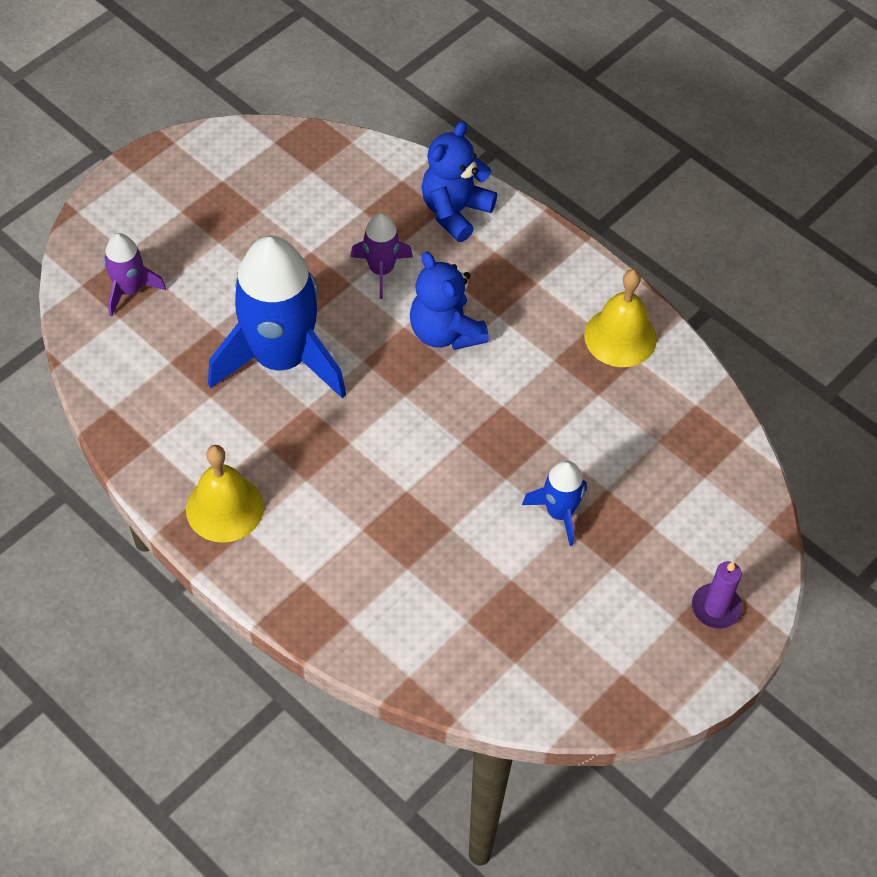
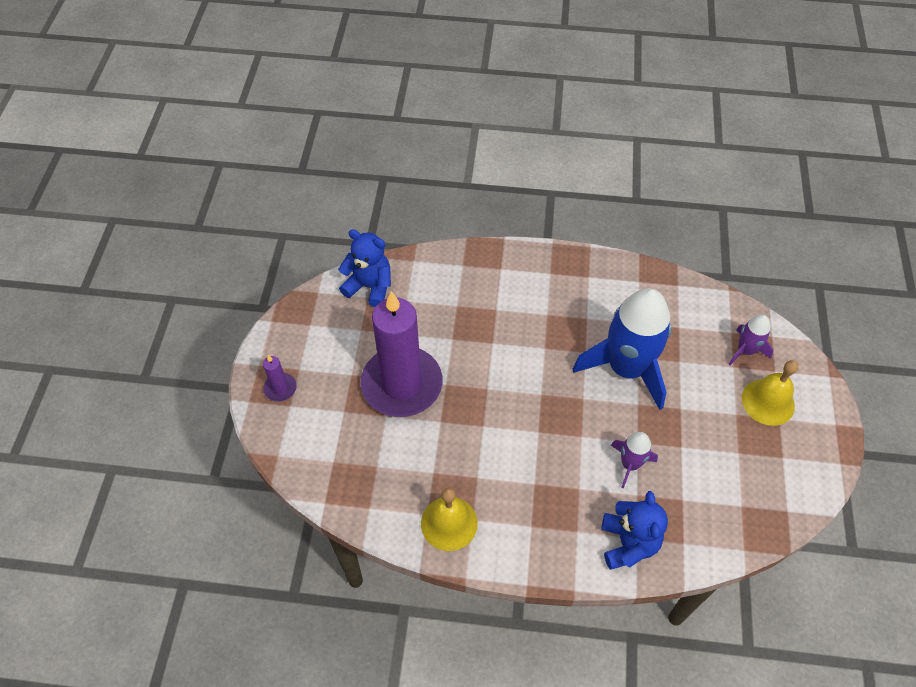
camera: 145 degrees right, 0 degrees up
yellow bell [186,445,264,543] -> yellow bell moved to [742,360,798,426]
blue teddy bear [410,251,489,350] -> blue teddy bear moved to [338,229,391,307]
blue rocket [522,461,587,546] -> purple candle [361,291,442,417]

